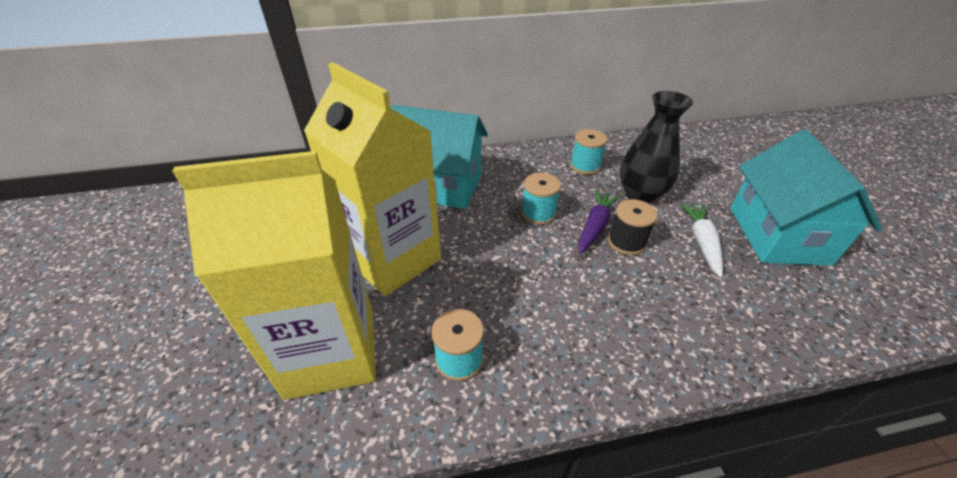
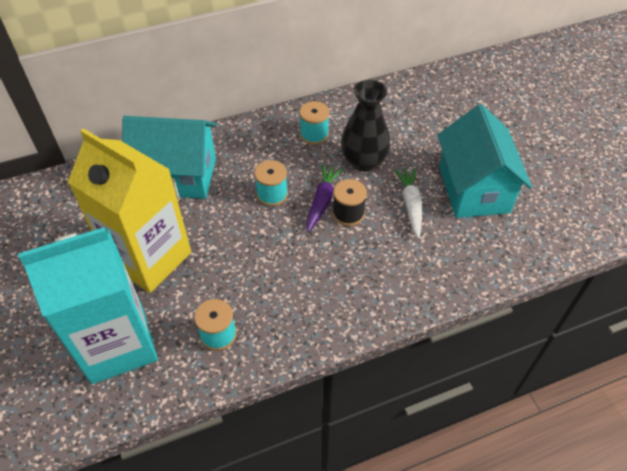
camera: 10 degrees left, 10 degrees up
yellow carton [172,151,376,400] -> turquoise carton [18,227,158,384]

